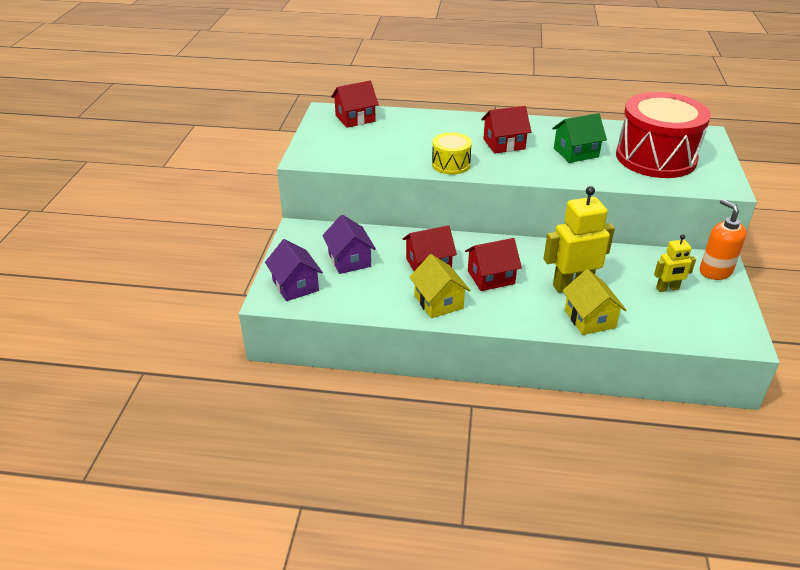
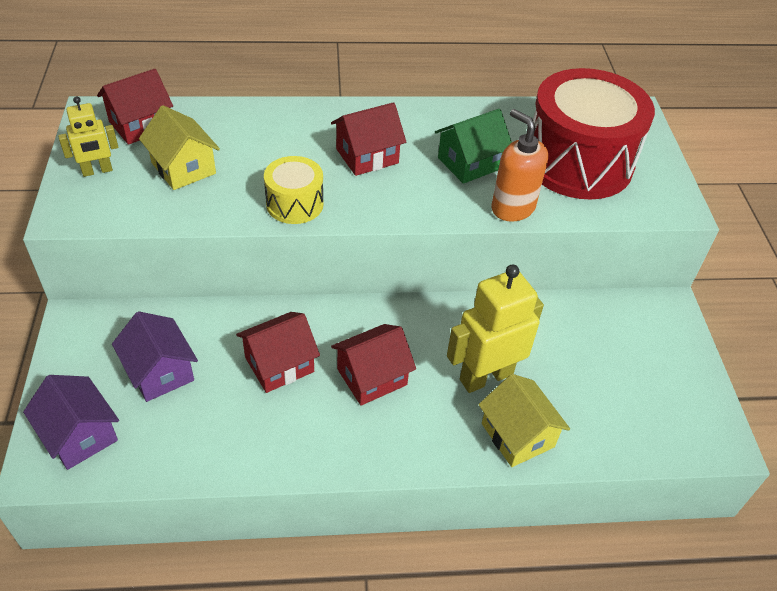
camera: 15 degrees left, 10 degrees up
yellow house [409,254,470,318] -> yellow house moved to [139,105,220,190]
yellow robot [654,234,696,292] -> yellow robot moved to [58,96,118,177]
orange soap dispenser [700,199,747,280] -> orange soap dispenser moved to [491,109,548,222]

